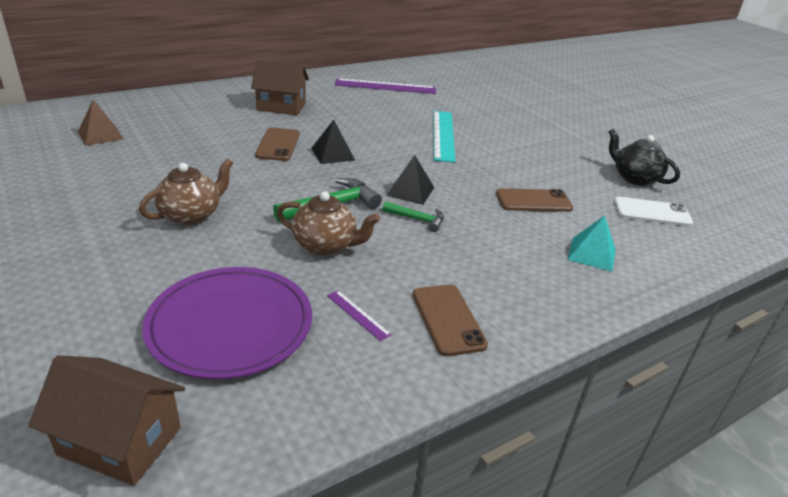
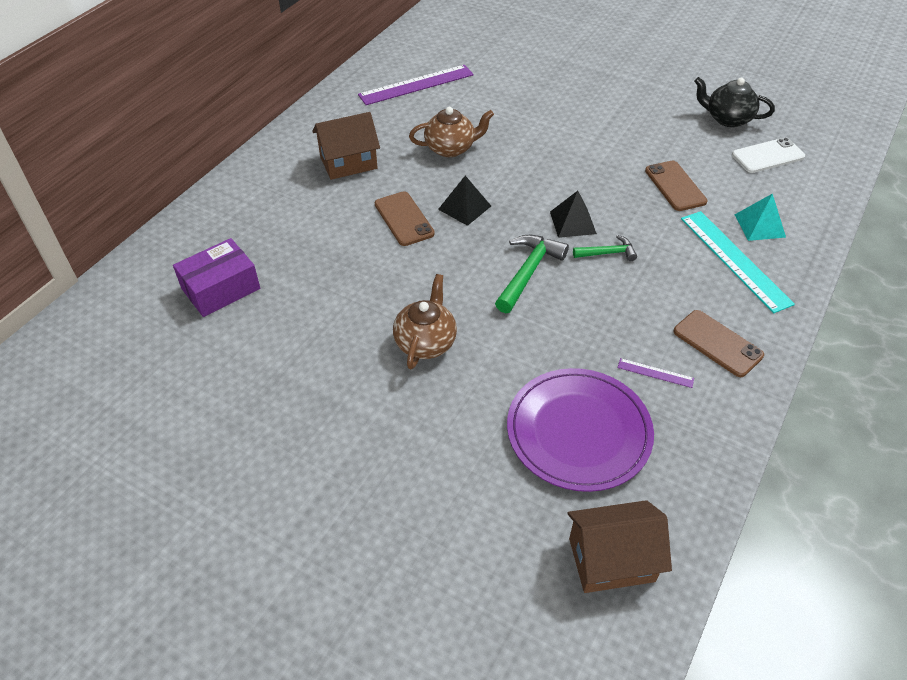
camera: 25 degrees left, 15 degrees up
brown pyramid [78,100,124,146] -> purple box [173,238,260,317]
brown teapot [276,192,380,255] -> brown teapot moved to [409,107,494,157]
turquoise ruler [433,111,456,163] -> turquoise ruler moved to [681,211,795,313]
brown phone [496,188,573,212] -> brown phone turned 75 degrees counterclockwise [645,161,708,211]

